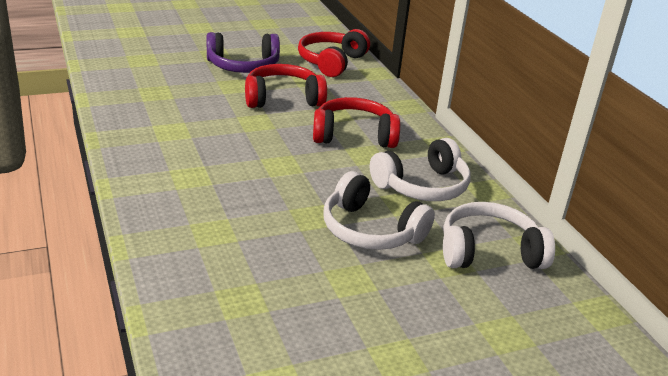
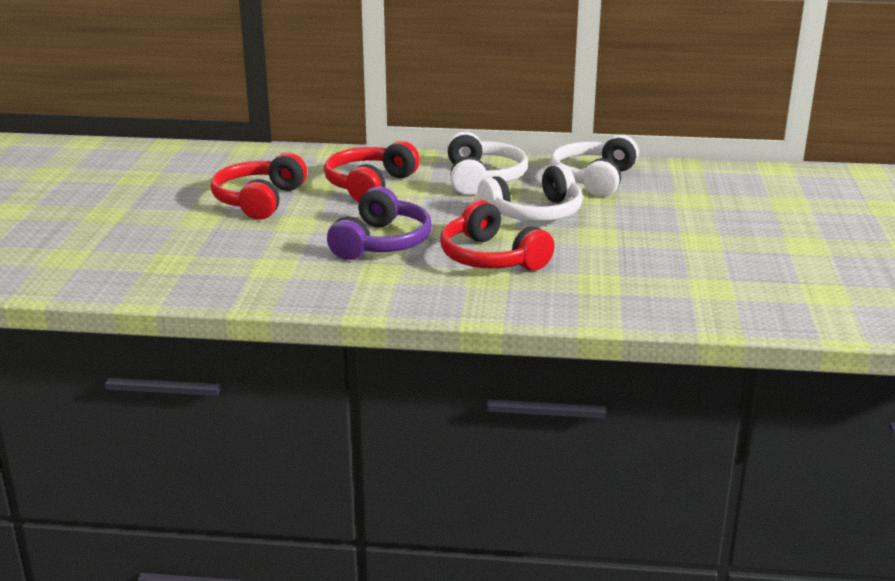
camera: 60 degrees left, 5 degrees down
purple headphones [207,32,280,73] -> purple headphones moved to [327,187,432,260]
red headphones [298,29,370,77] -> red headphones moved to [440,200,555,271]

